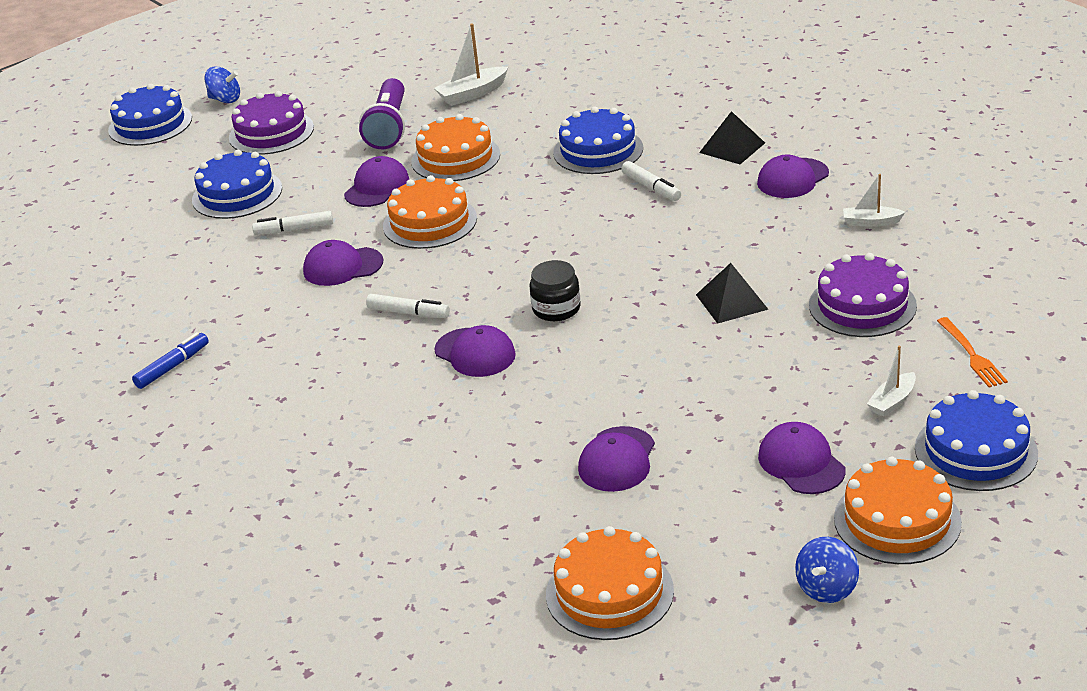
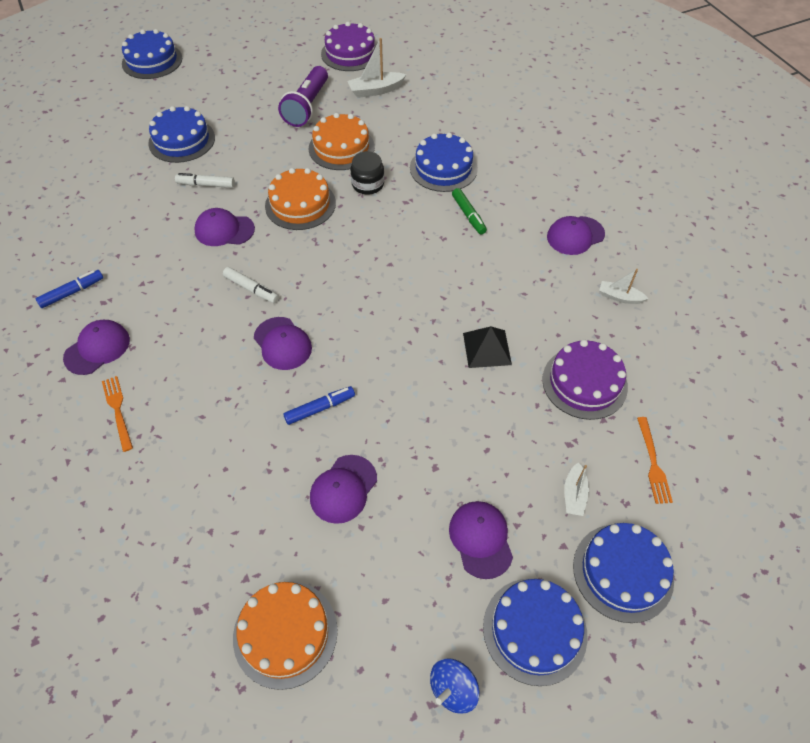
camera: 10 degrees right, 20 degrees up
blue spinning top [204,66,240,103] -> none
purple cake [229,91,314,155] -> purple cake moved to [321,22,380,71]
purple cap [344,156,409,207] -> purple cap moved to [63,320,130,375]
black jar [530,260,581,321] -> black jar moved to [351,151,384,194]
white marker [621,161,681,201] -> green marker [452,188,487,234]
black pyramid [699,111,765,164] -> none
orange cake [834,457,962,564] -> blue cake [483,578,588,686]
white boat [867,346,916,417] -> white boat turned 45 degrees counterclockwise [564,462,589,516]
none -> orange fork [102,376,133,452]
none -> blue marker [283,386,355,425]

